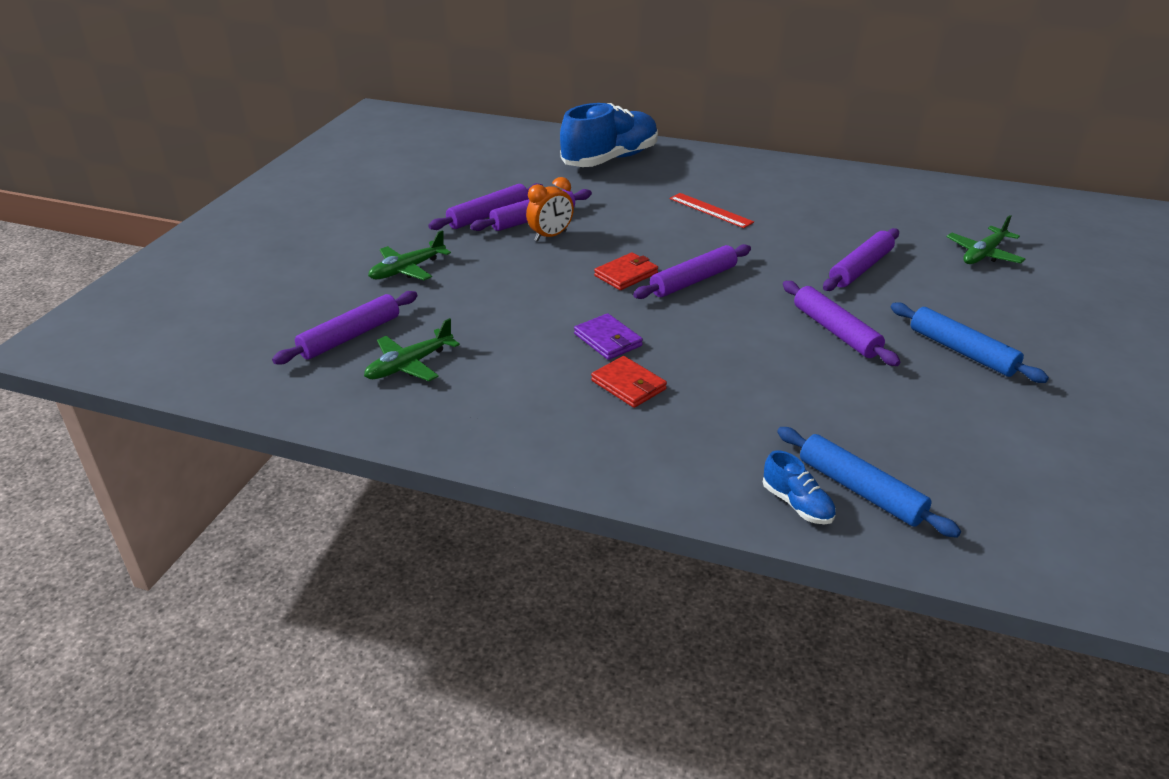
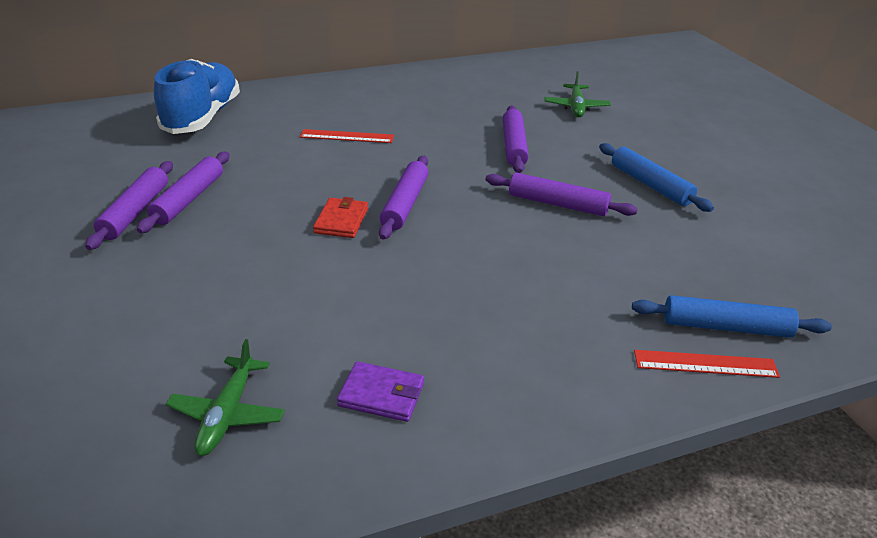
camera: 40 degrees left, 0 degrees up
purple rolling pin [272,291,418,364] -> none
green plane [368,230,451,280] -> none
orange clock [526,177,574,241] -> none
purple wallet [574,313,643,360] -> purple wallet moved to [337,361,424,422]
red wallet [591,356,667,408] -> none
blue shoe [763,451,836,524] -> red ruler [634,350,780,378]
blue rolling pin [891,302,1049,383] -> blue rolling pin turned 45 degrees clockwise [599,143,714,212]

